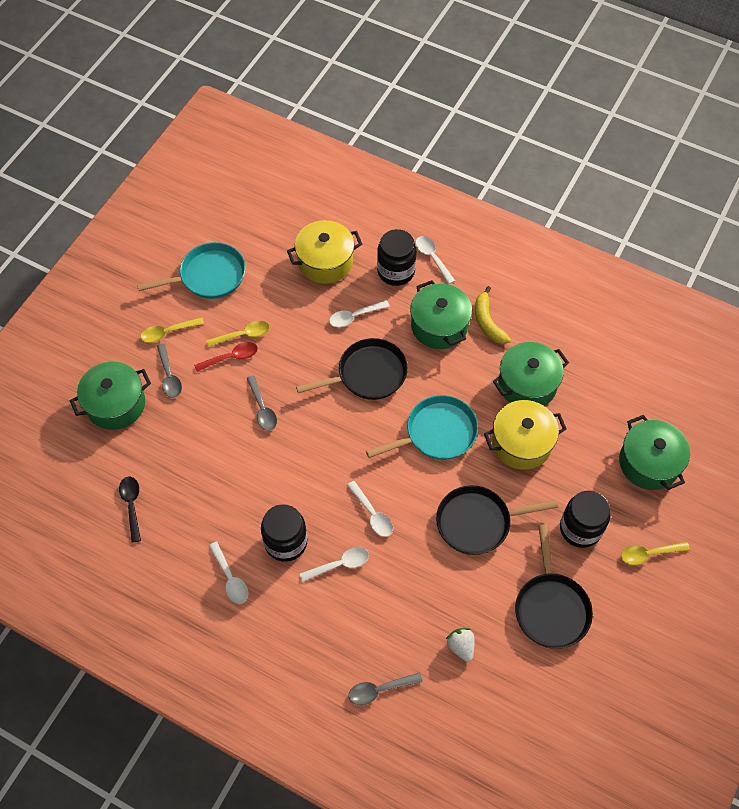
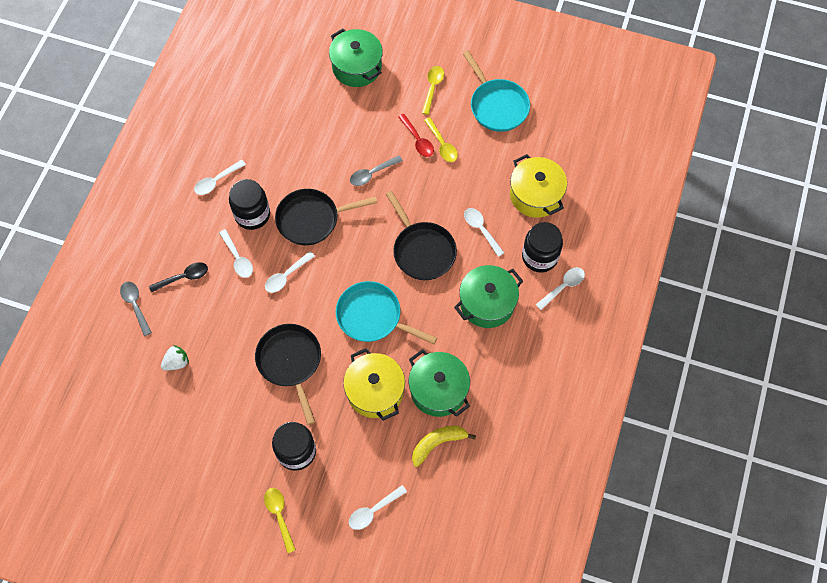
camera: 80 degrees right, 5 degrees up
black spoon [119,477,141,543] -> black spoon moved to [149,262,208,293]
yellow spoon [140,317,204,343] -> yellow spoon turned 45 degrees clockwise [422,66,444,115]
grey spoon [157,344,182,398] -> none
turquoise pan [366,395,478,460] -> turquoise pan turned 150 degrees clockwise [336,281,437,344]
yellow banana [475,286,511,344] -> yellow banana moved to [412,426,476,467]
black pan [515,524,593,649] -> black pan moved to [275,189,377,245]
green pot [619,415,690,490] -> white spoon [349,485,407,530]

